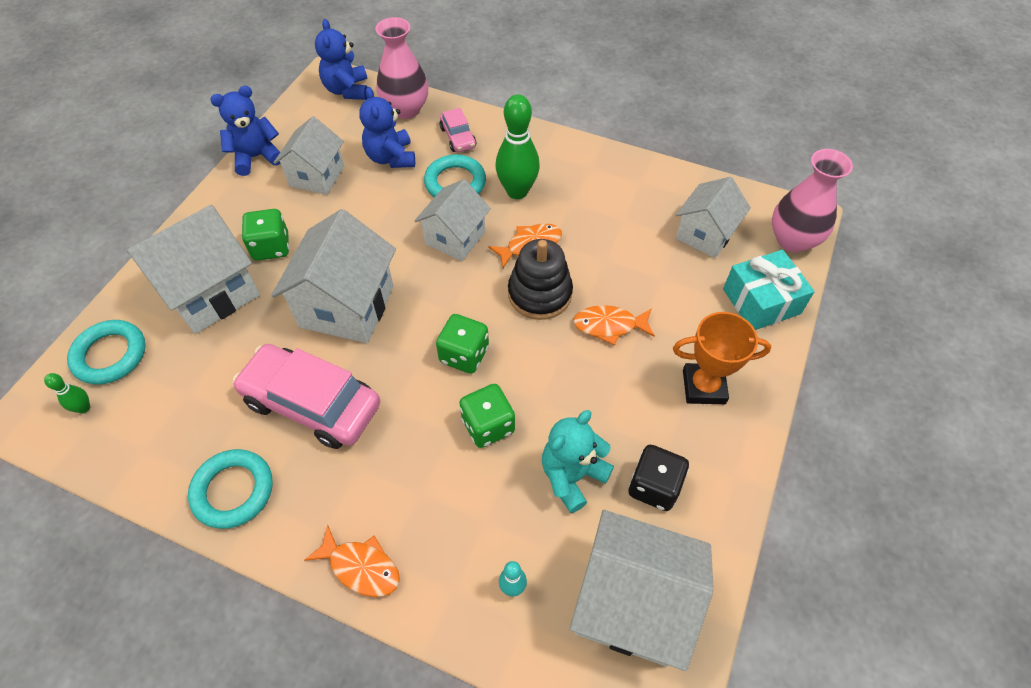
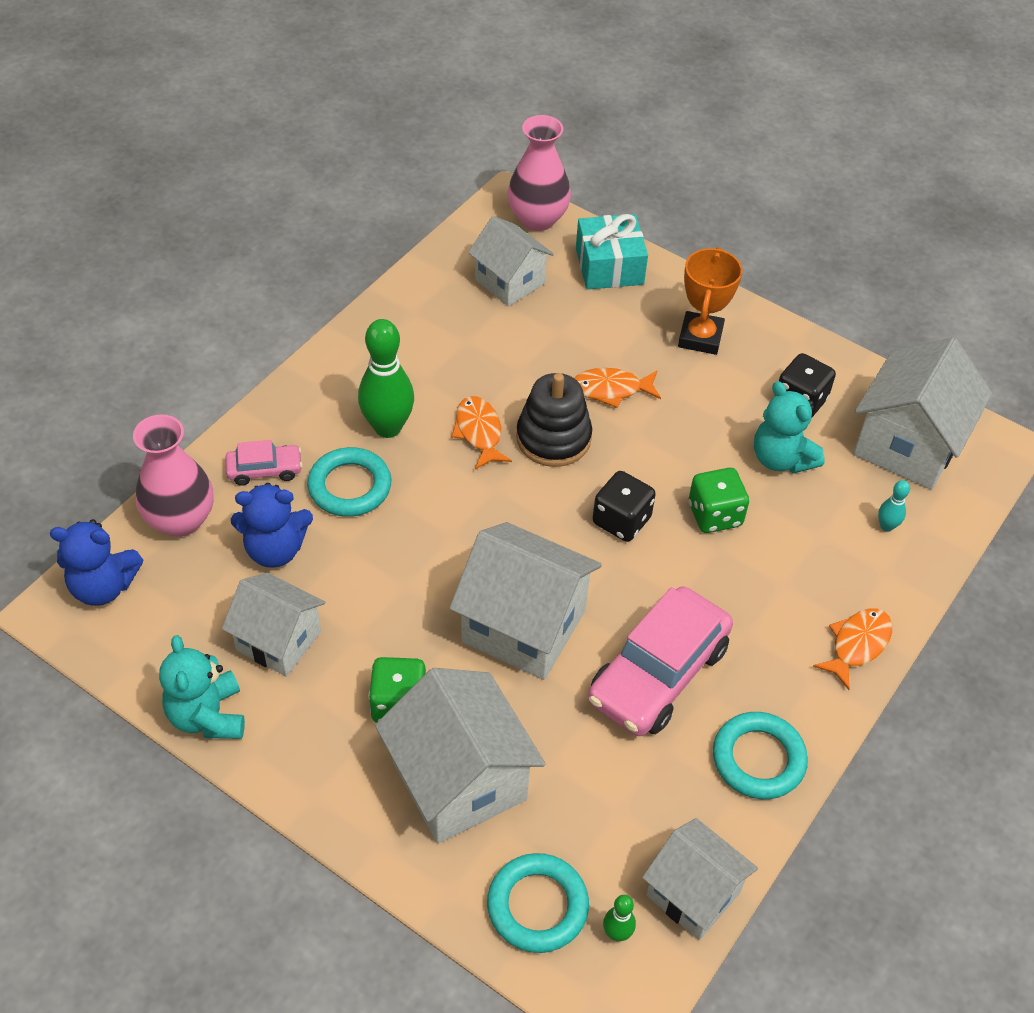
camera: 80 degrees left, 5 degrees down
blue teddy bear [210,86,281,176] -> turquoise teddy bear [159,635,245,739]
white house [414,179,491,261] -> white house moved to [642,818,758,940]
green dice [436,314,489,374] -> black dice [593,471,656,542]
orange fish [573,305,655,345] -> orange fish turned 75 degrees clockwise [574,368,661,408]

